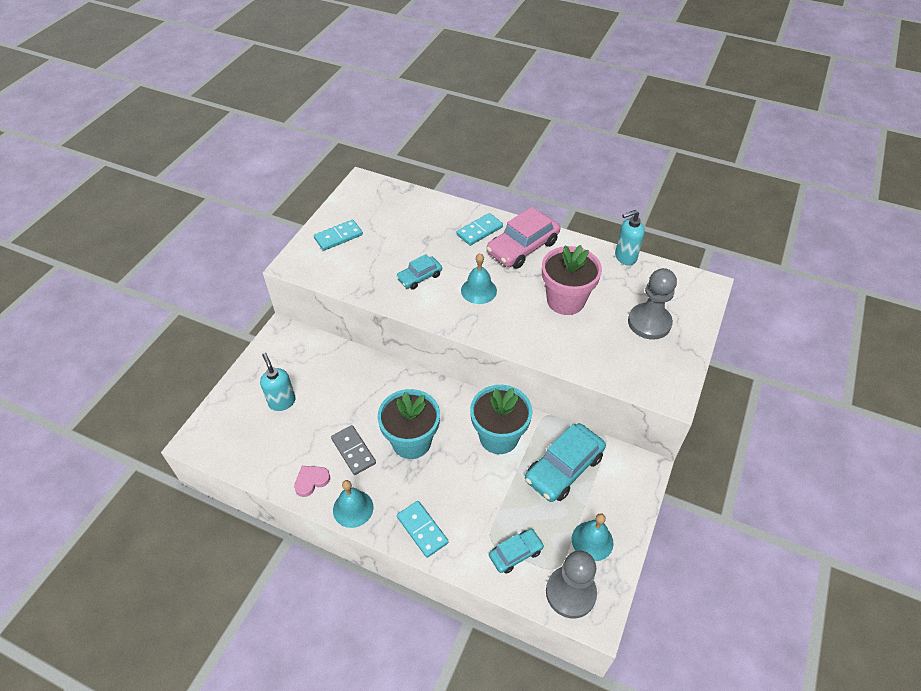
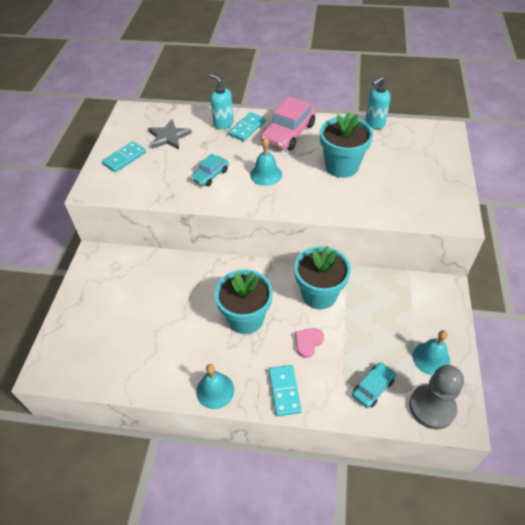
camera: 15 degrees left, 0 degrees up
turquoise soap dispenser [260,353,296,411] -> turquoise soap dispenser moved to [209,74,234,130]
pink heart [294,466,330,497] -> pink heart moved to [295,328,324,358]
grey domino [331,425,376,475] -> none
turquoise domino [397,501,449,558] -> turquoise domino turned 45 degrees clockwise [269,365,302,416]
turquoise car [525,423,606,502] -> none
pink flower pot [542,245,602,315] -> turquoise flower pot [320,112,373,178]
grey pawn [628,268,677,340] -> none
none -> grey star [148,119,192,149]

